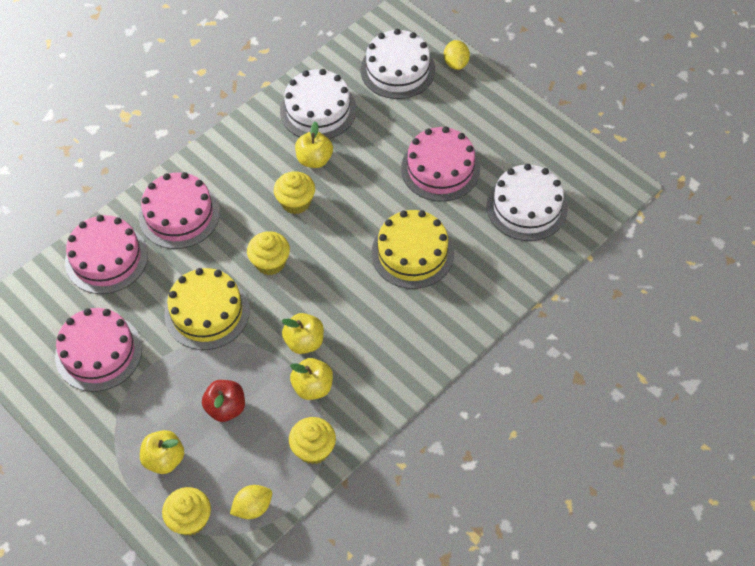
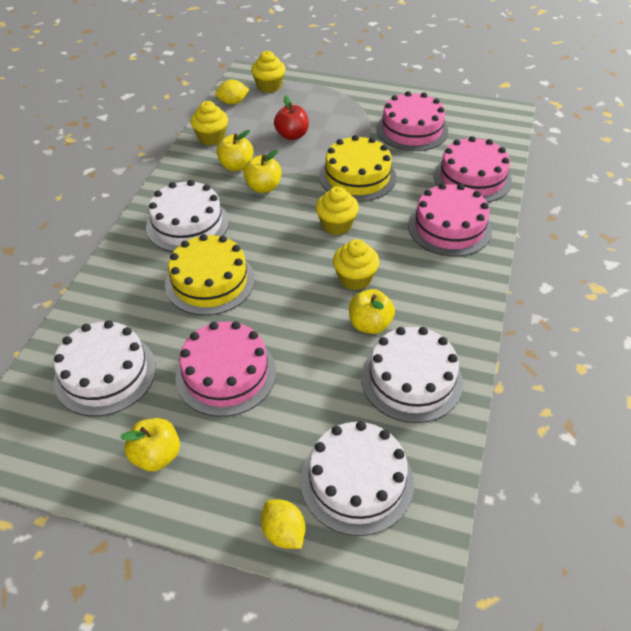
camera: 150 degrees right, 10 degrees down
yellow apple [140,430,184,474] -> yellow apple moved to [120,418,180,472]
yellow lemon [230,485,272,519] -> yellow lemon turned 45 degrees clockwise [215,79,249,105]
none -> white cake [146,180,229,252]

